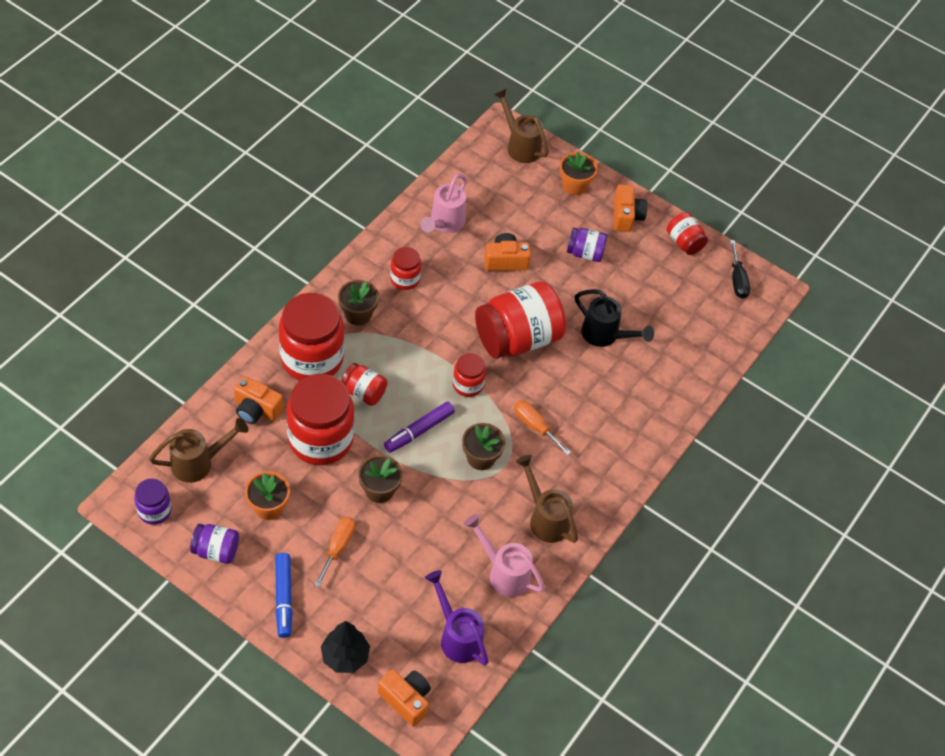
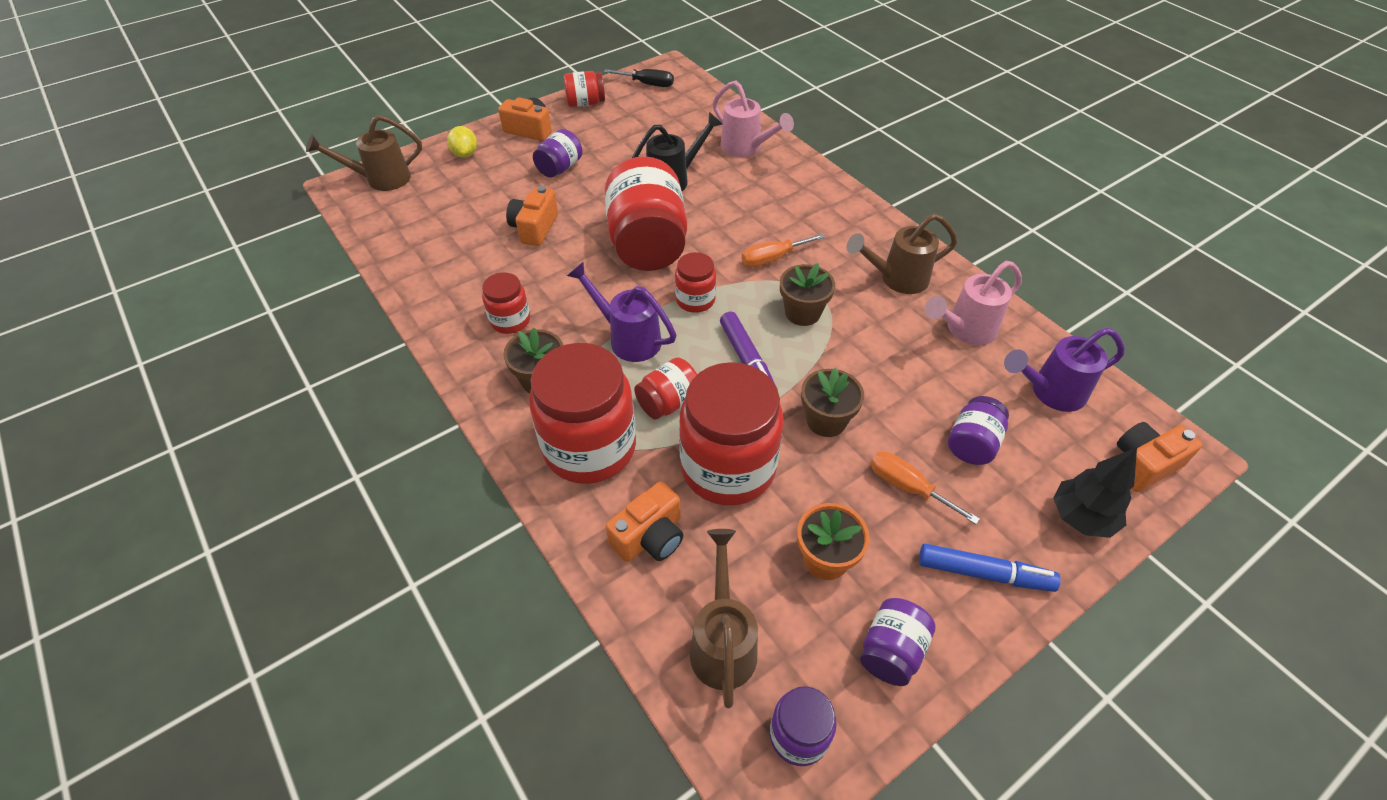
camera: 65 degrees left, 5 degrees down
pink watering can [420,174,466,233] -> pink watering can moved to [713,81,794,157]
orange flower pot [560,152,598,195] -> yellow lemon [447,126,477,158]
none -> purple watering can [567,262,676,362]
none -> purple jar [948,396,1009,465]

